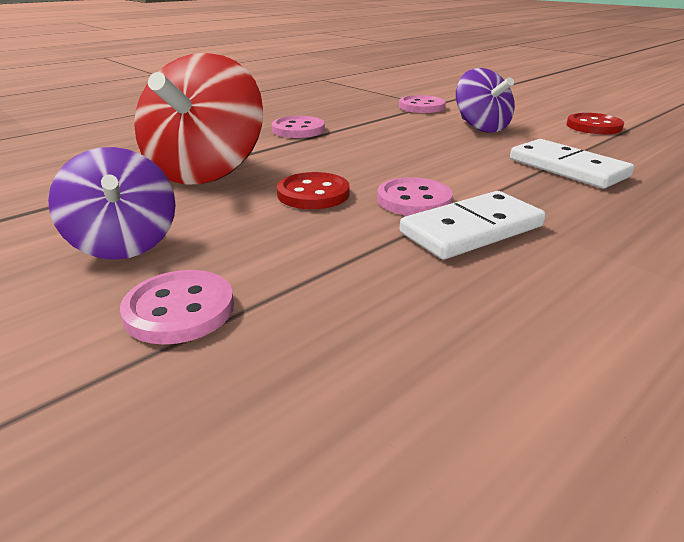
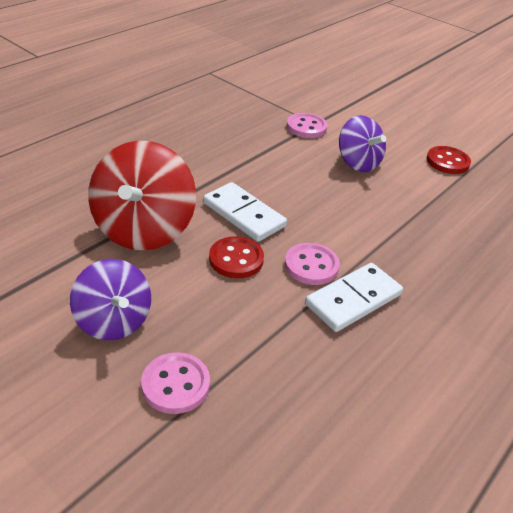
camera: 10 degrees left, 10 degrees up
pink button [272,116,325,138] -> none
white domino [510,139,634,189] -> white domino moved to [203,182,287,242]

